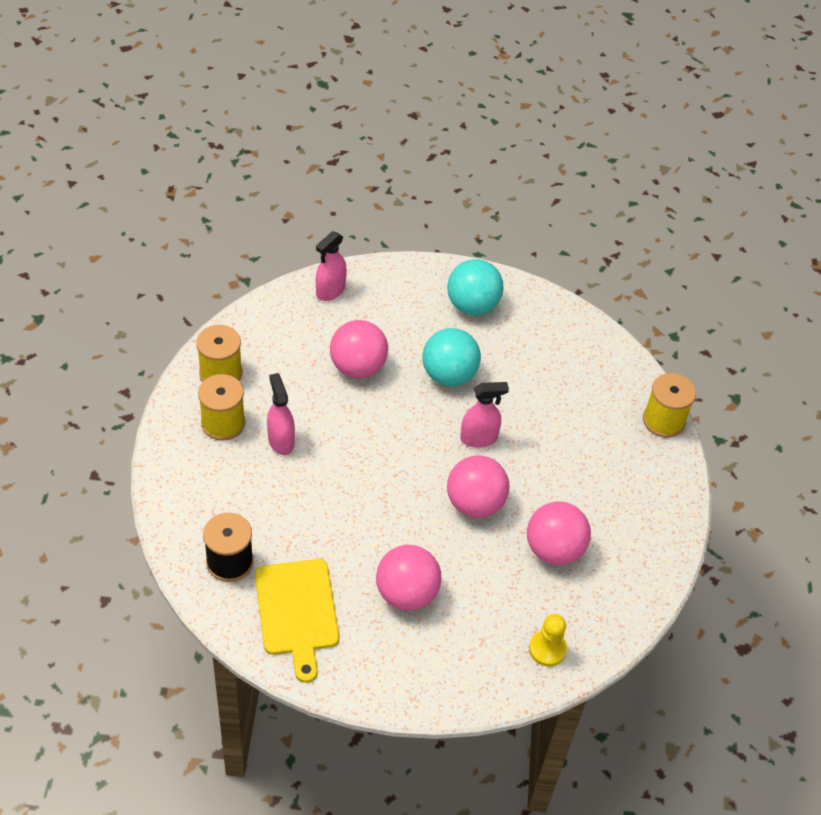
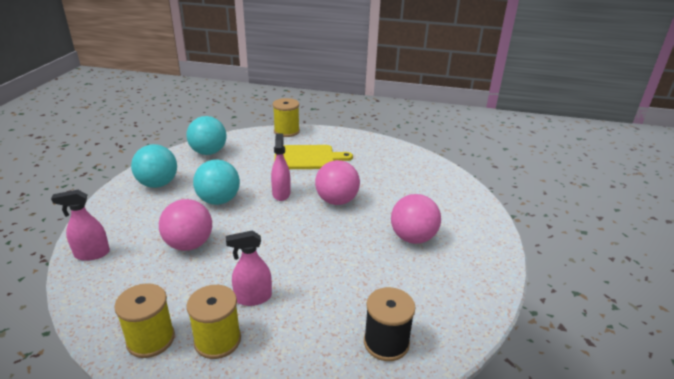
camera: 80 degrees left, 20 degrees down
yellow cutting board [255,559,339,683] -> yellow cutting board moved to [274,145,353,169]
pink spray bottle [316,231,347,301] -> pink spray bottle turned 120 degrees clockwise [51,190,110,261]
pink ball [527,501,591,565] -> none
yellow pawn [529,614,567,667] -> none
none -> turquoise ball [187,116,226,155]

